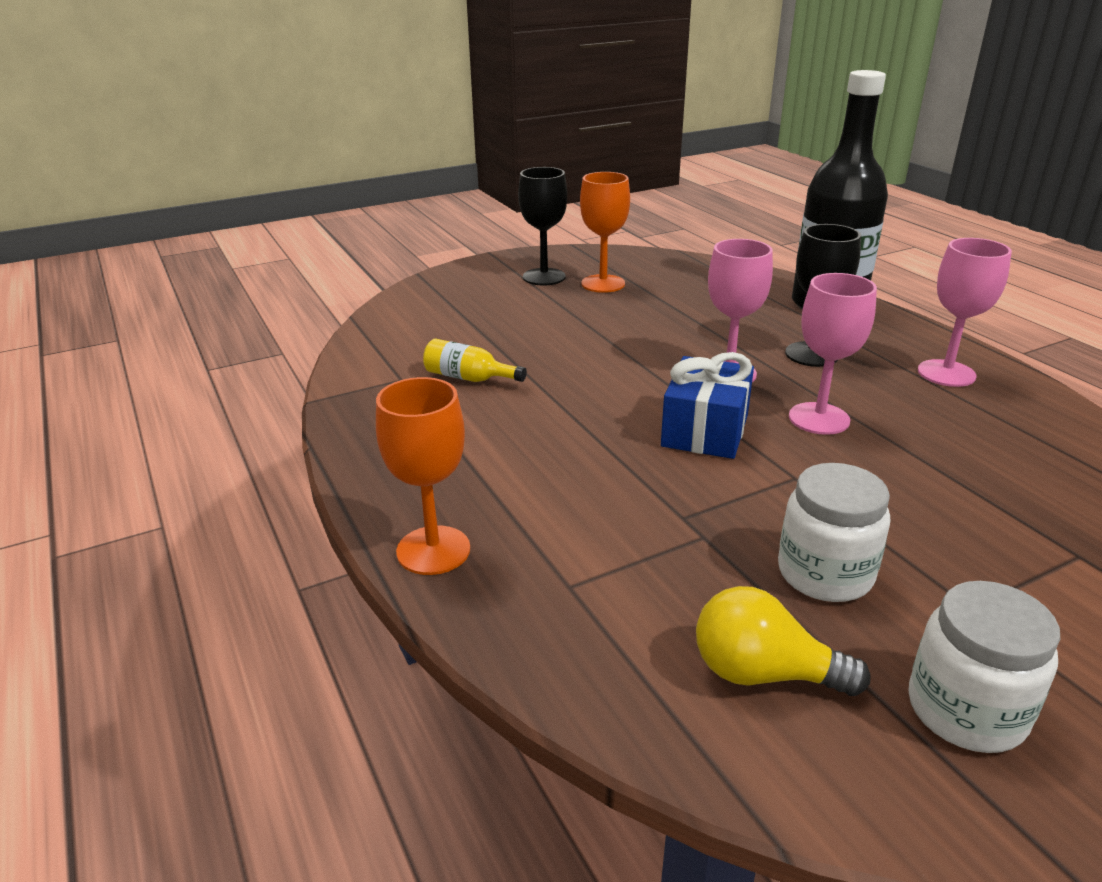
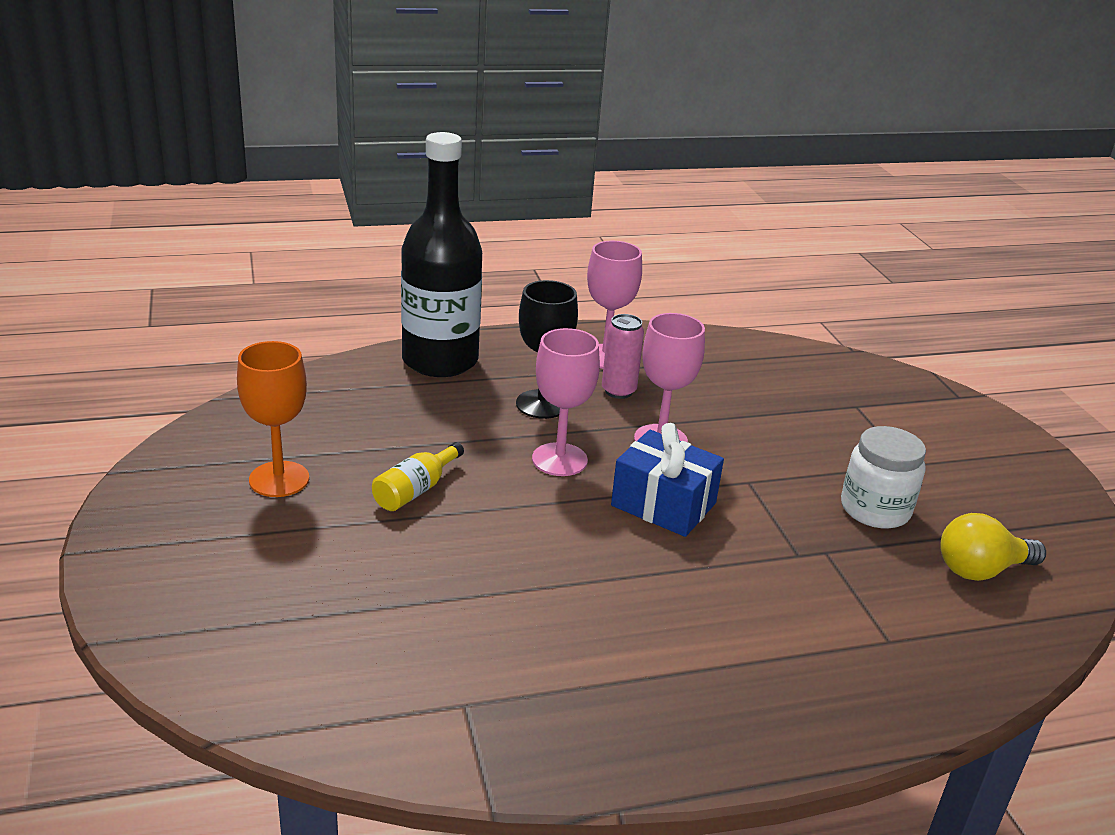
camera: 80 degrees left, 0 degrees up
orange goblet [376,377,470,575] -> none
yellow bottle [423,339,527,382] -> yellow bottle moved to [372,442,464,511]
black goblet [518,167,567,285] -> none
yellow light bulb [696,586,871,696] -> yellow light bulb turned 45 degrees clockwise [940,513,1046,581]
white jar [908,581,1060,753] -> none
none -> pink can [602,314,644,399]

